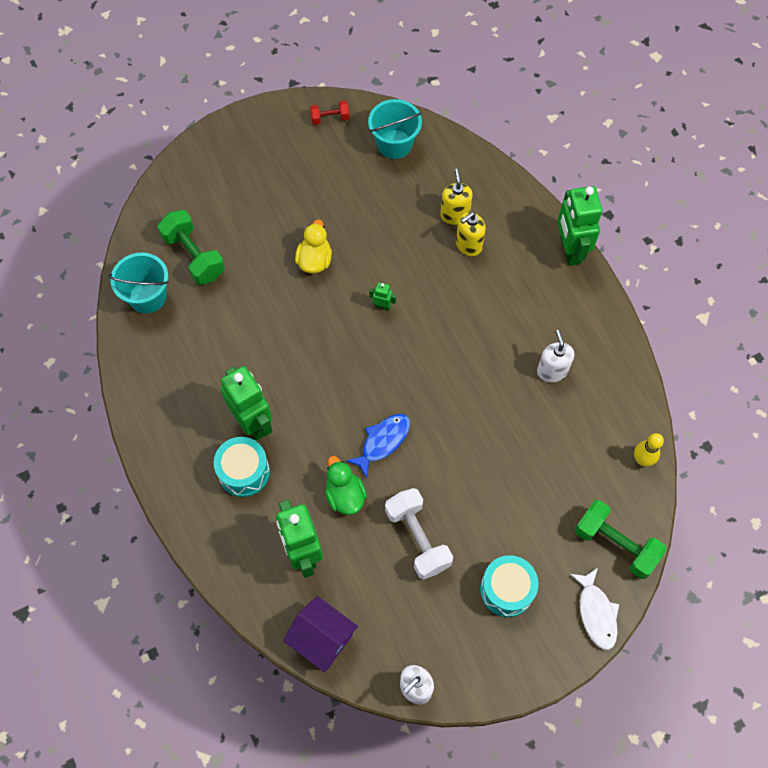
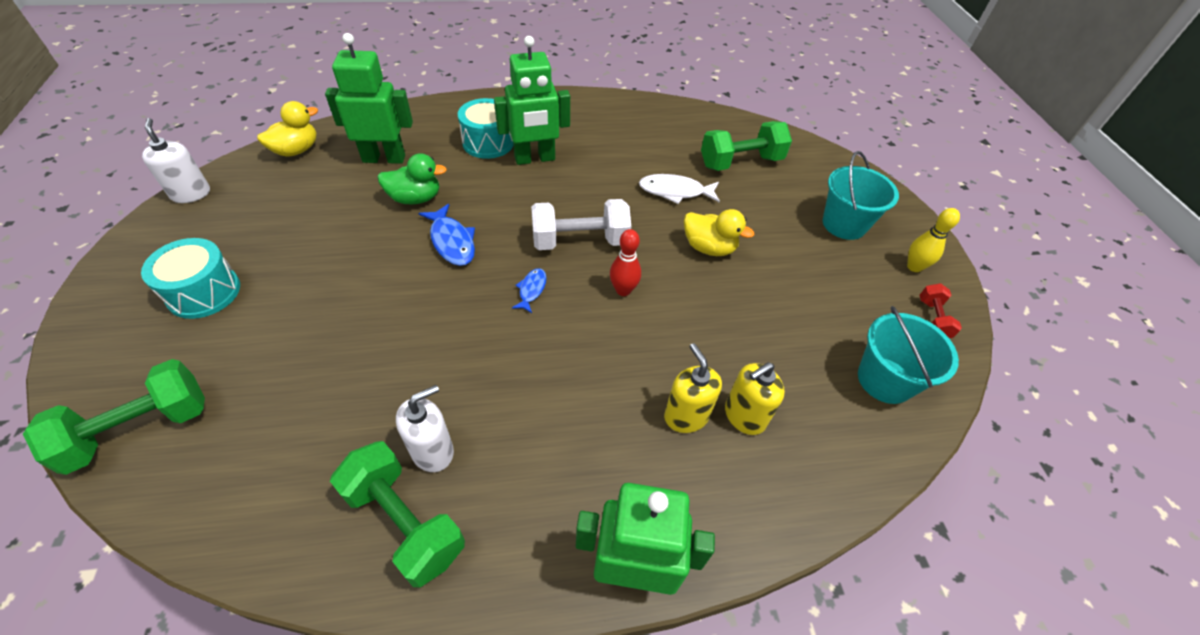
camera: 105 degrees right, 15 degrees down
turquoise bucket [109,252,169,314] -> turquoise bucket moved to [823,151,899,240]
purple house [283,596,358,672] -> yellow duck [257,101,318,156]
green robot [369,282,396,311] -> red bowling pin [610,229,641,296]
white dumbbell [385,488,453,580] -> white dumbbell moved to [531,199,631,250]
yellow soap dispenser [440,169,473,225] -> yellow soap dispenser turned 135 degrees clockwise [725,362,785,435]
white soap dispenser [537,330,574,382] -> white soap dispenser turned 45 degrees counterclockwise [396,385,454,472]
white fish [570,568,619,650] -> white fish moved to [639,174,720,204]
yellow bowling pin [634,433,664,466] -> yellow bowling pin moved to [907,208,960,272]
none -> green dumbbell [330,441,465,587]
none -> blue fish [512,268,547,313]

